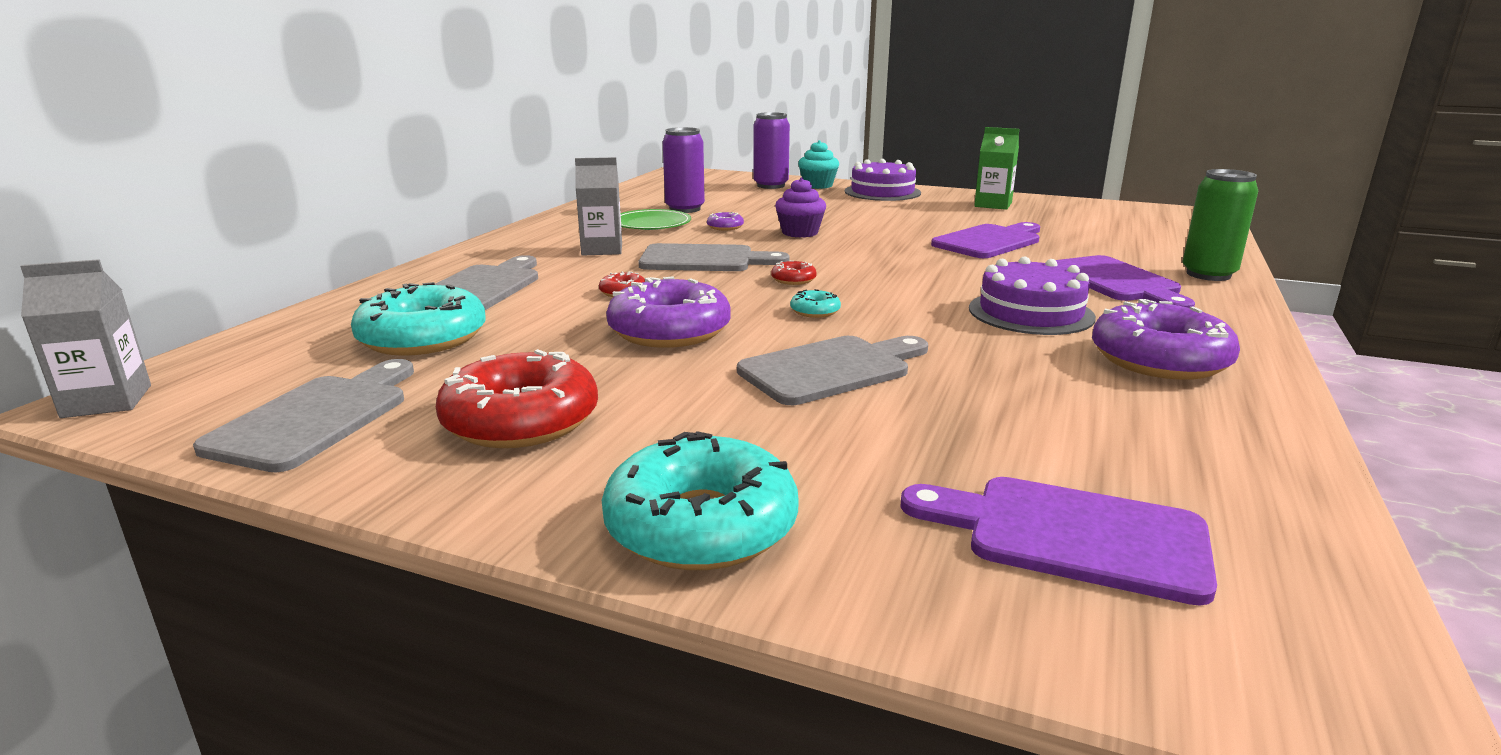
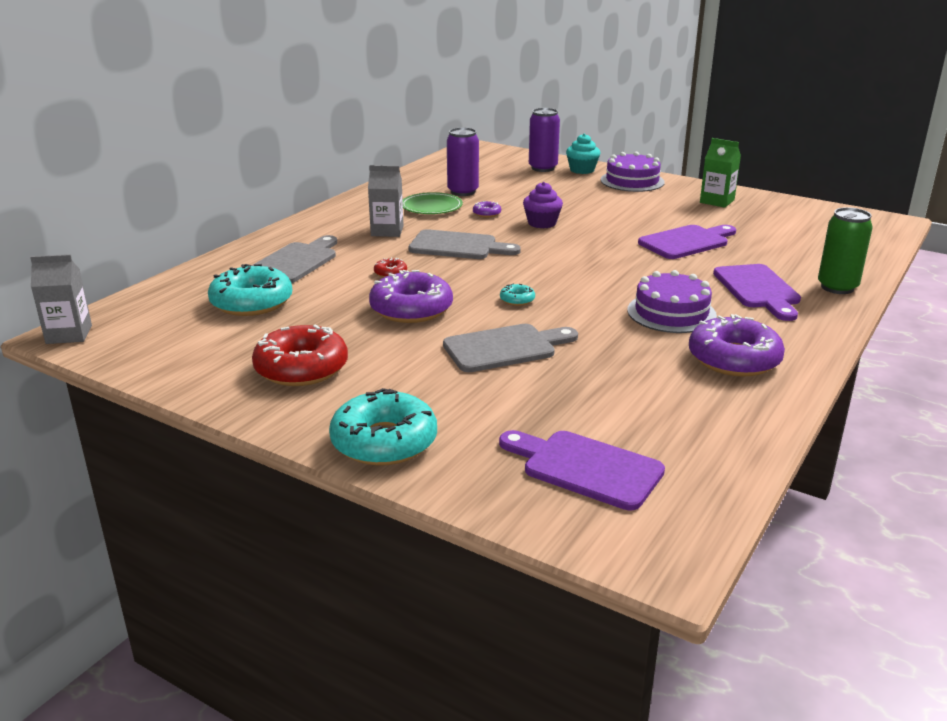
camera: 10 degrees right, 5 degrees up
grey cutting board [193,359,414,472] -> none
red donut [771,260,817,285] -> none

